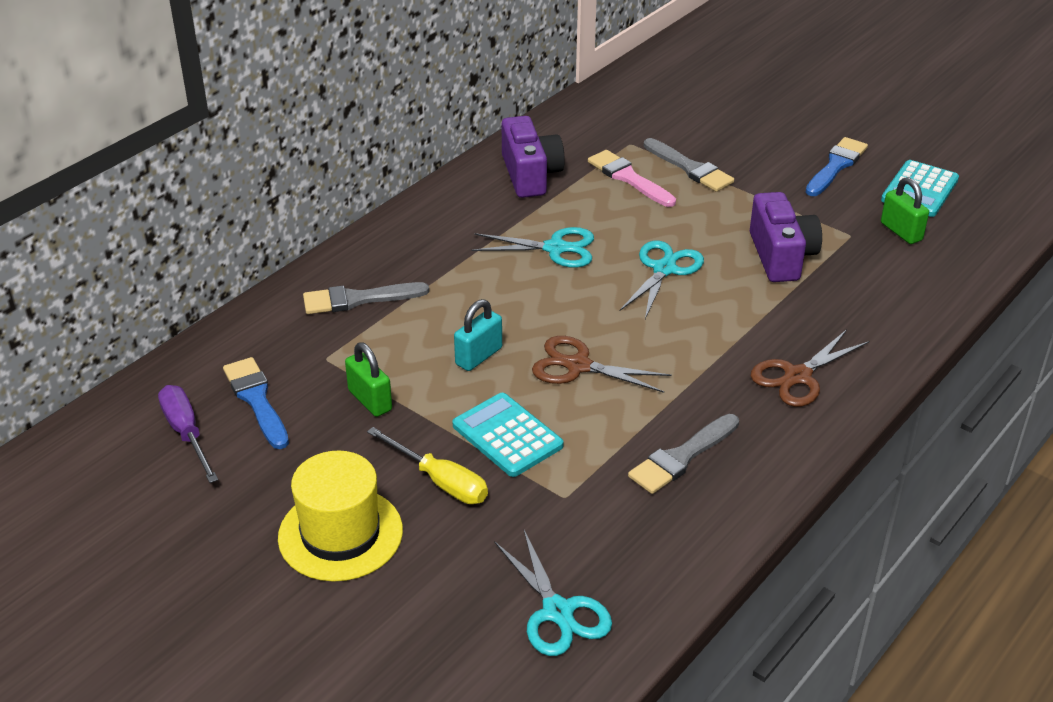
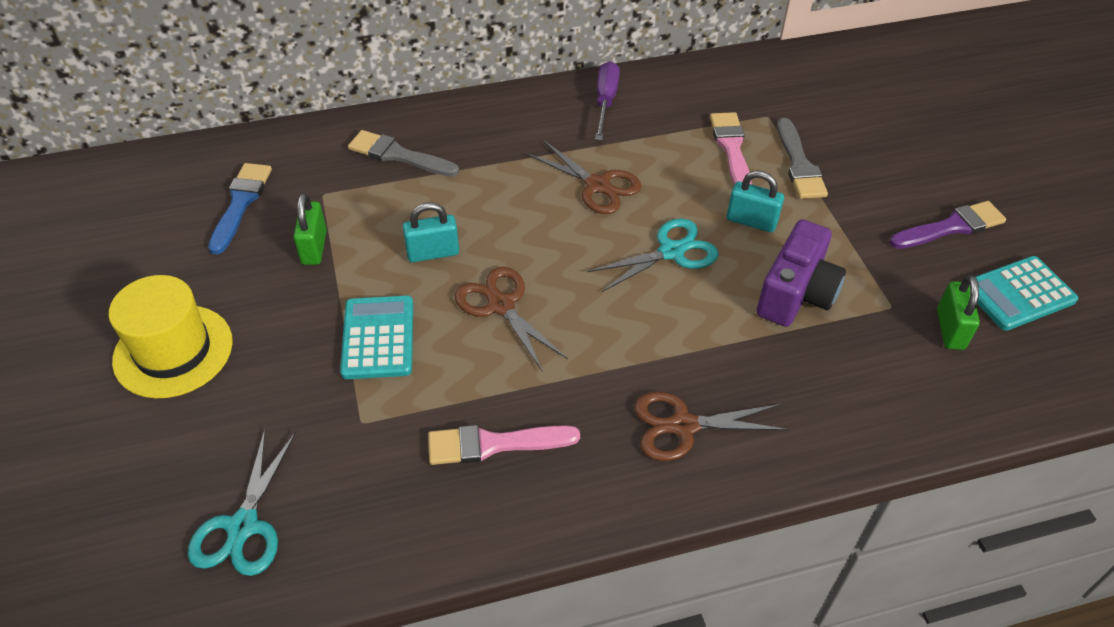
camera: 35 degrees right, 10 degrees up
purple screwdriver [158,385,218,483] -> purple screwdriver moved to [595,61,620,140]
yellow screwdriver [367,427,488,504] -> none
turquoise scissors [471,227,594,268] -> brown scissors [527,140,642,214]
purple camera [502,116,565,198] -> none
grey brush [628,414,739,494] -> pink brush [428,425,580,465]
blue brush [806,137,868,196] -> purple brush [890,201,1006,249]
none -> turquoise padlock [727,170,784,232]

